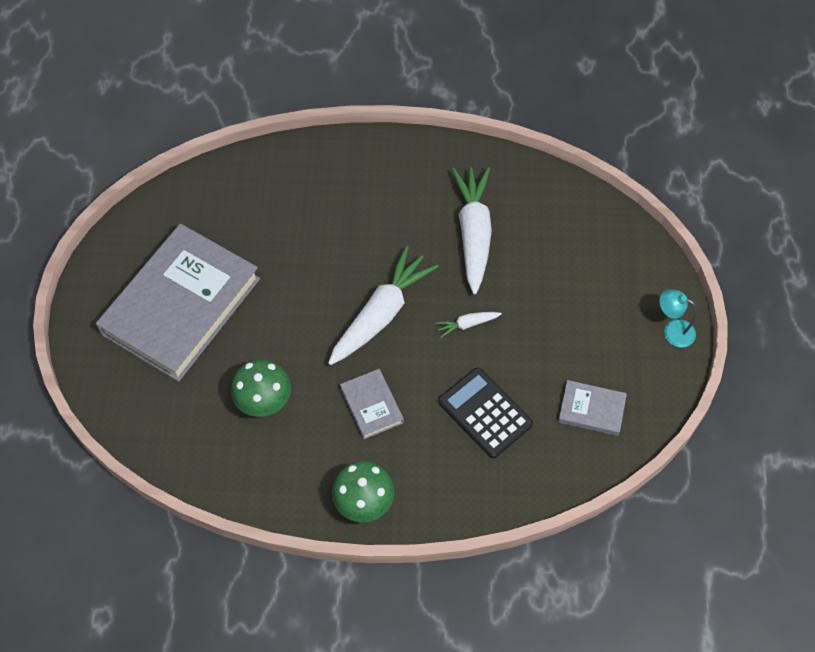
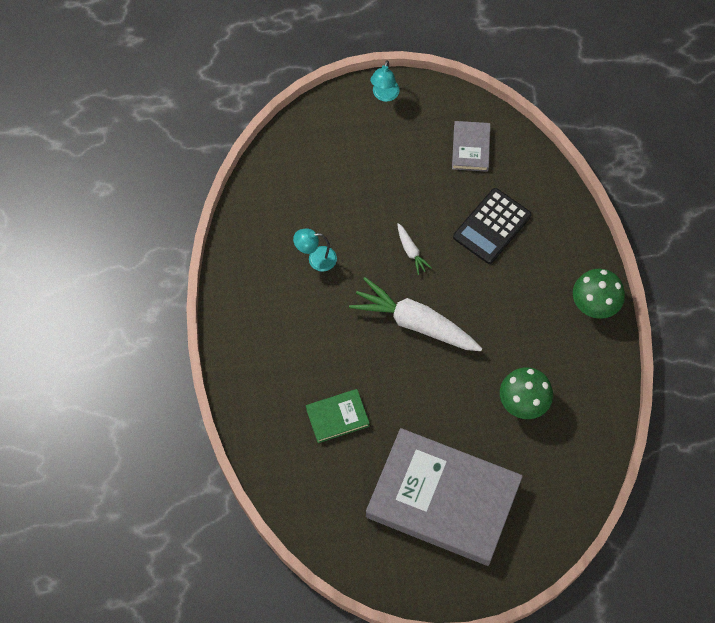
camera: 100 degrees left, 5 degrees up
grey book [340,369,404,439] -> none
white carrot [452,167,492,294] -> turquoise lamp [293,229,337,272]
none -> green book [306,389,370,443]

